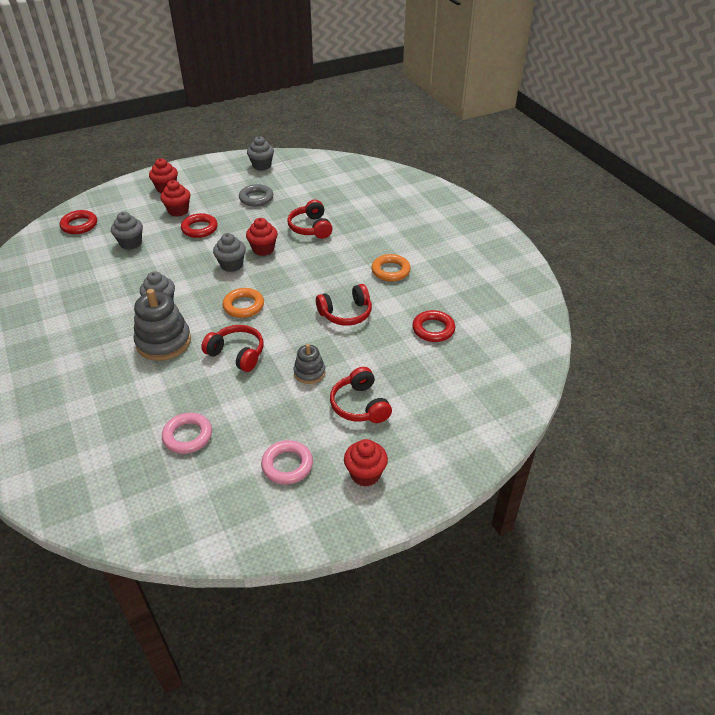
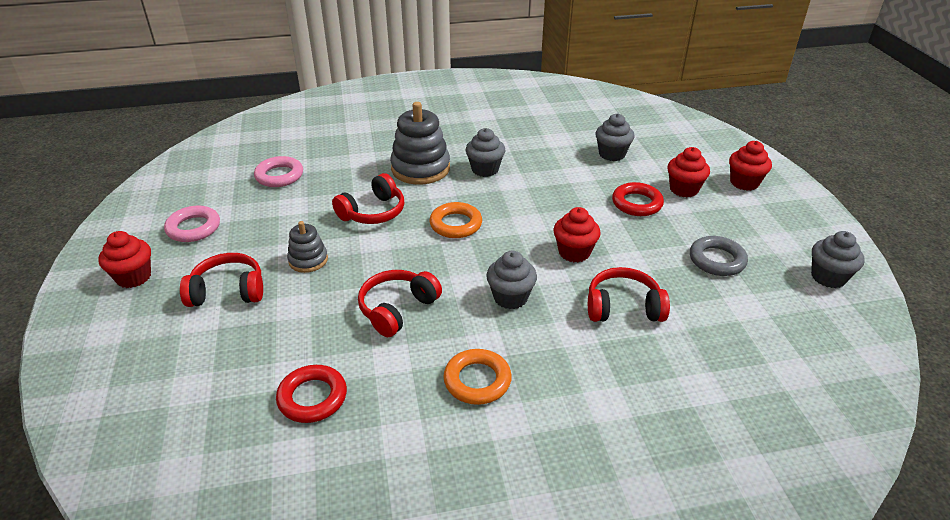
camera: 105 degrees right, 5 degrees down
red ring [60,210,97,234] -> none
grey cupcake [213,233,246,272] -> grey cupcake moved to [486,251,537,309]
red headphones [316,284,372,326] -> red headphones turned 45 degrees clockwise [358,270,442,337]

